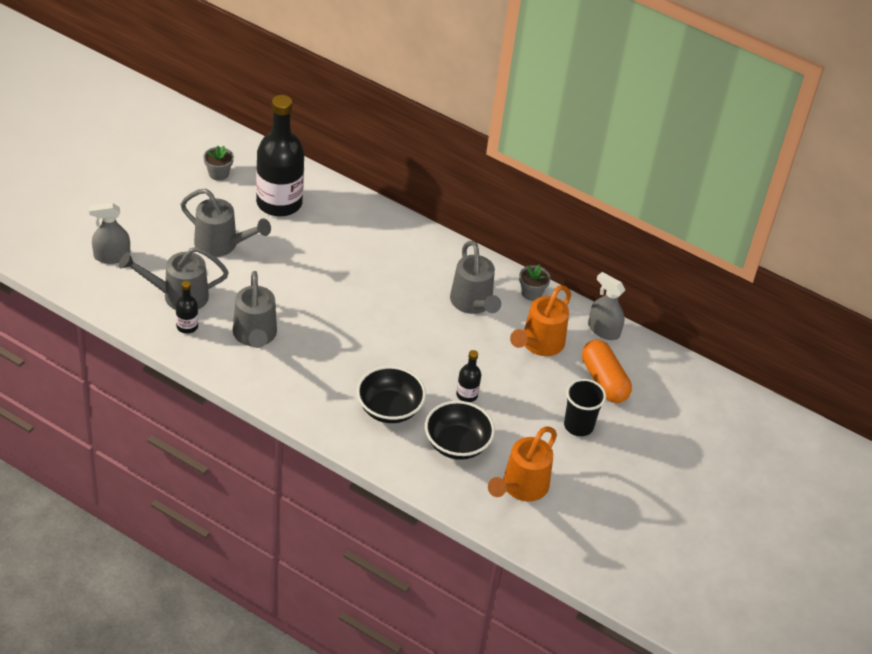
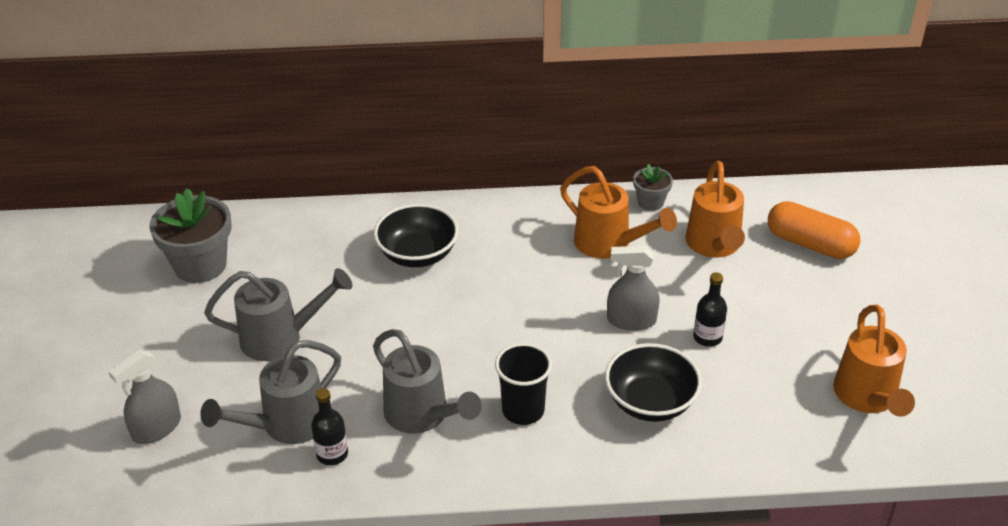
camera: 30 degrees left, 5 degrees down
grey flower pot [203,146,234,181] -> grey flower pot [149,188,231,283], size x1.88
black bottle [256,95,304,217] -> none
black bowl [425,401,495,460] -> black bowl moved to [374,204,459,267]
grey watering can [450,241,501,314] -> orange watering can [560,166,677,259]
black cup [564,379,606,436] -> black cup moved to [495,343,552,425]
grey spray bottle [588,272,625,340] -> grey spray bottle moved to [607,246,660,331]

